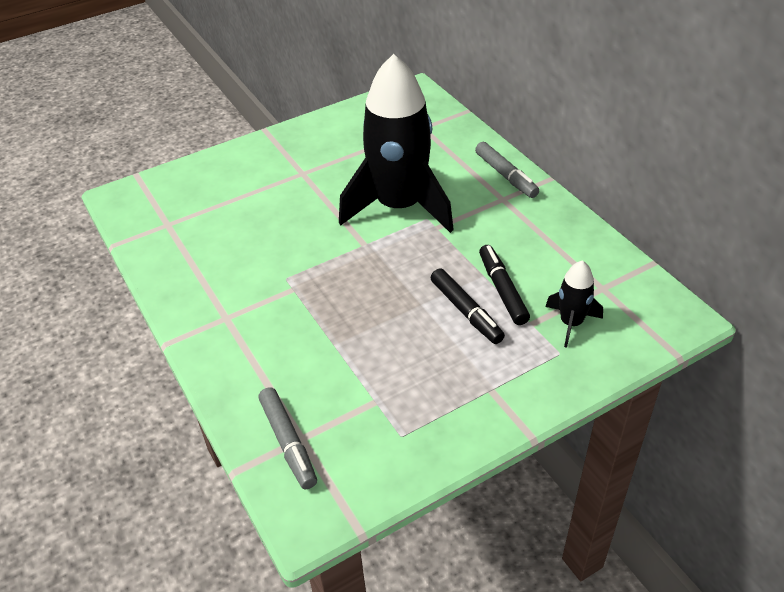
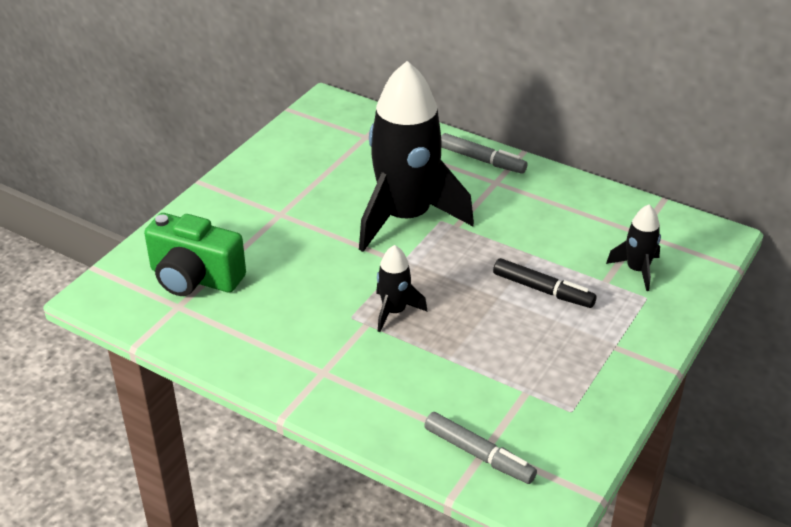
camera: 30 degrees left, 5 degrees down
black marker [479,245,530,325] -> none
none -> green camera [144,213,246,296]
none -> black rocket [376,245,427,332]

